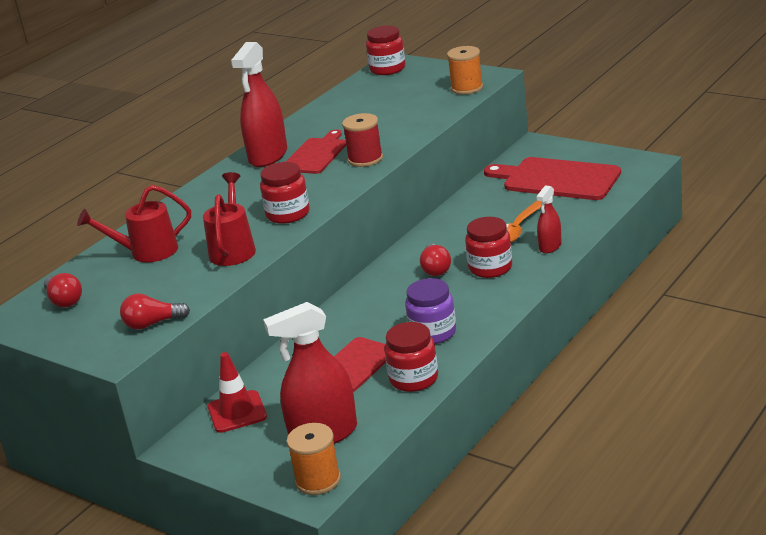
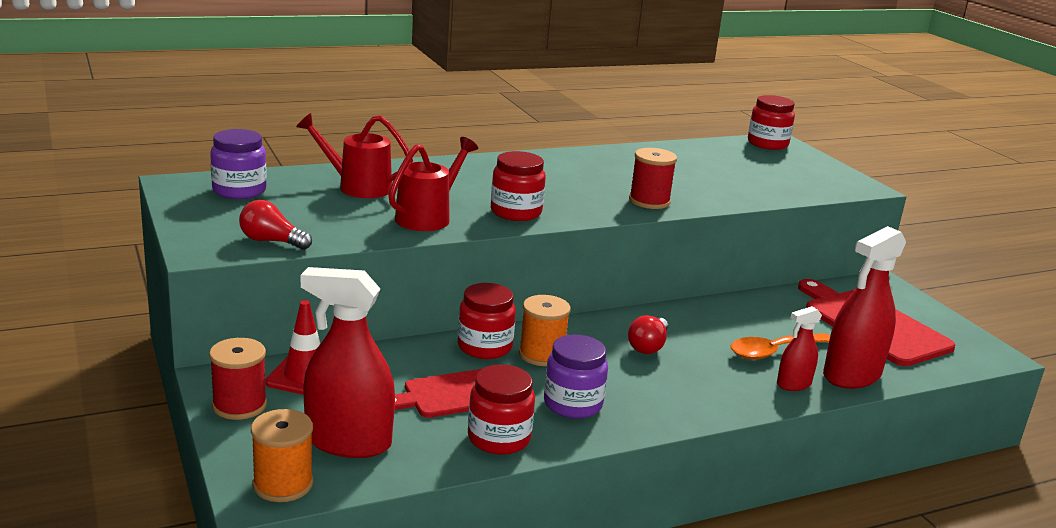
camera: 25 degrees right, 5 degrees down
red light bulb [44,273,82,308] -> purple jar [210,129,267,199]
red spray bottle [231,42,287,167] -> red spray bottle moved to [823,226,906,389]
red cutting board [286,130,346,174] -> none
orange spool [447,46,483,95] -> orange spool moved to [519,295,571,366]
red jar [465,217,512,278] -> red jar moved to [458,283,516,359]
none -> red spool [209,338,267,420]

